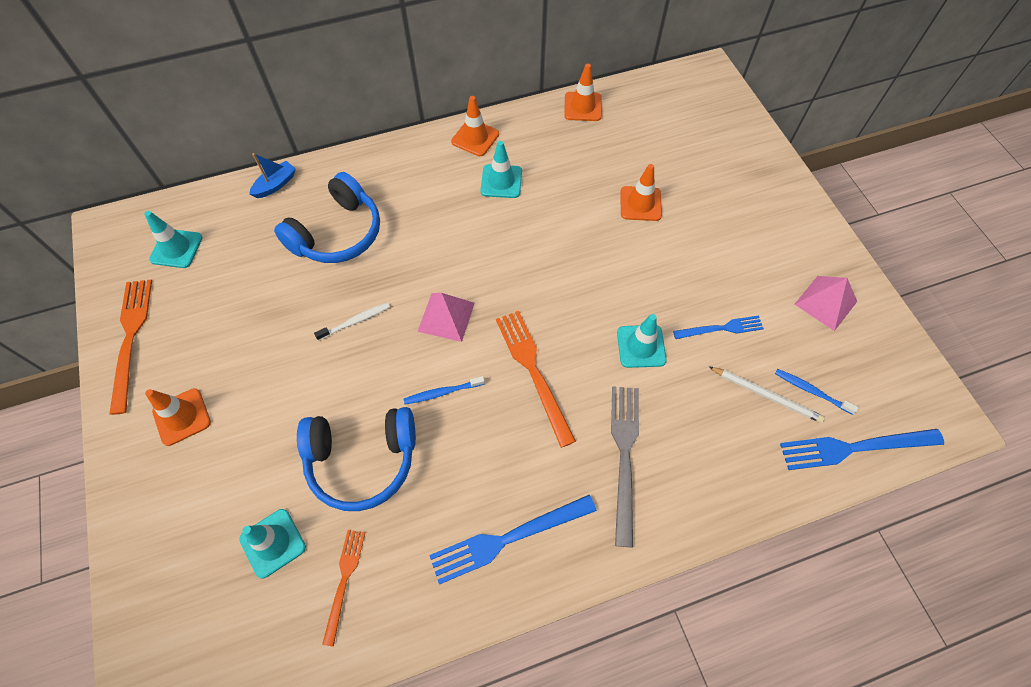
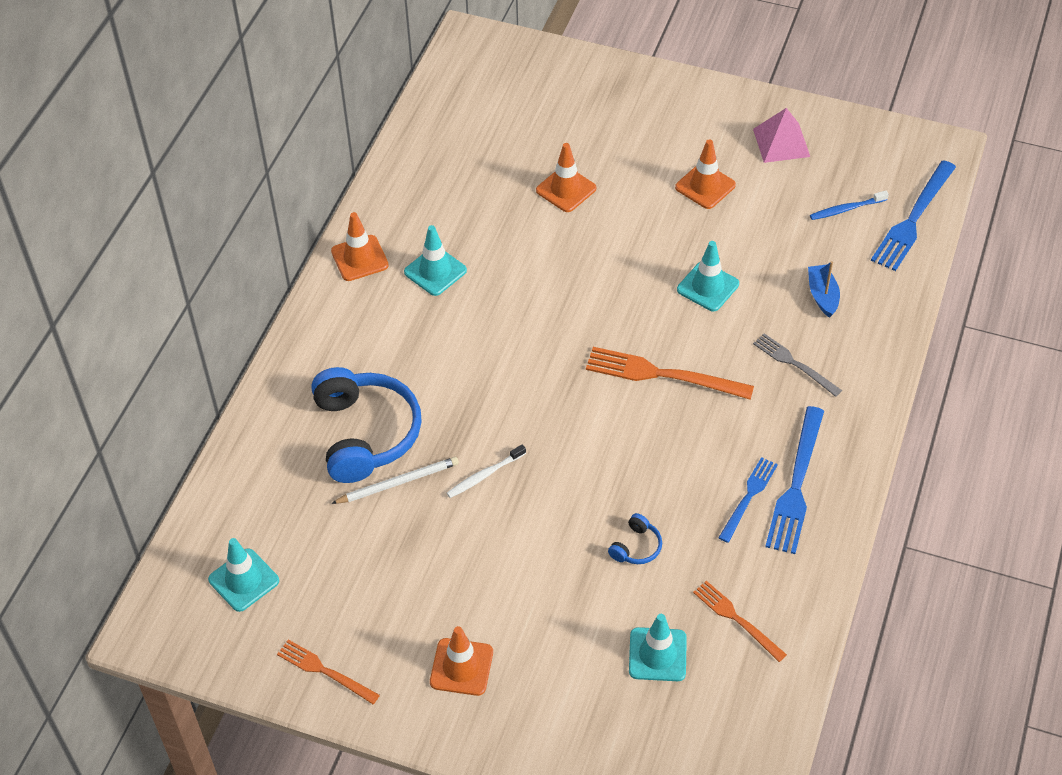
camera: 50 degrees left, 10 degrees down
orange fork [109,280,152,415] -> orange fork [277,640,380,704], size x0.61
blue boat [249,153,296,198] -> blue boat moved to [808,261,840,318]
blue headphones [297,407,416,511] -> blue headphones [608,513,662,564], size x0.42
white toothbrush [314,303,390,341] -> white toothbrush turned 135 degrees counterclockwise [447,444,526,498]
blue toothbrush [404,376,485,404] -> none
pink pyramid [417,293,475,342] -> none
orange traffic cone [564,64,602,121] -> orange traffic cone moved to [675,139,736,209]
grey fork [611,386,639,547] -> grey fork [753,333,842,397], size x0.61
blue fork [673,315,764,339] -> blue fork moved to [719,457,778,543]
white pencil [709,366,825,423] -> white pencil moved to [331,457,459,504]

